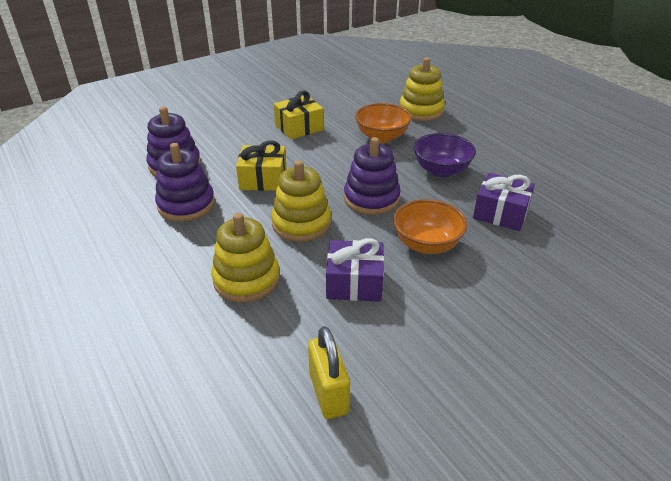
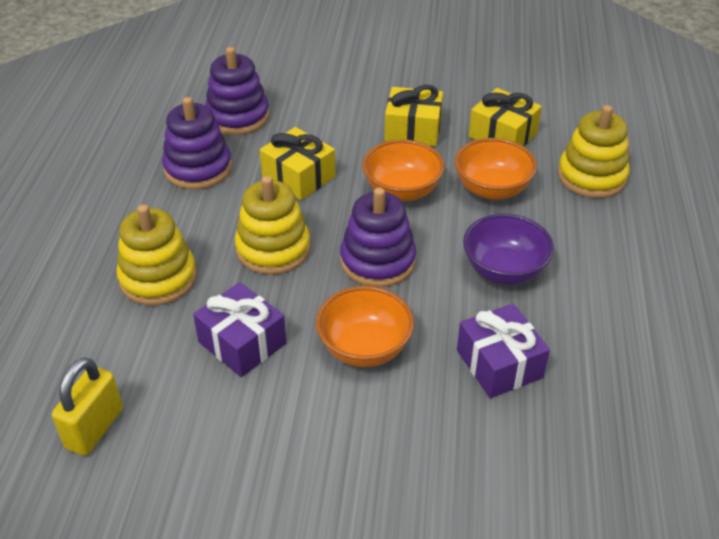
camera: 40 degrees right, 5 degrees up
none -> orange bowl [362,139,445,202]
none -> yellow gift [469,88,542,146]

